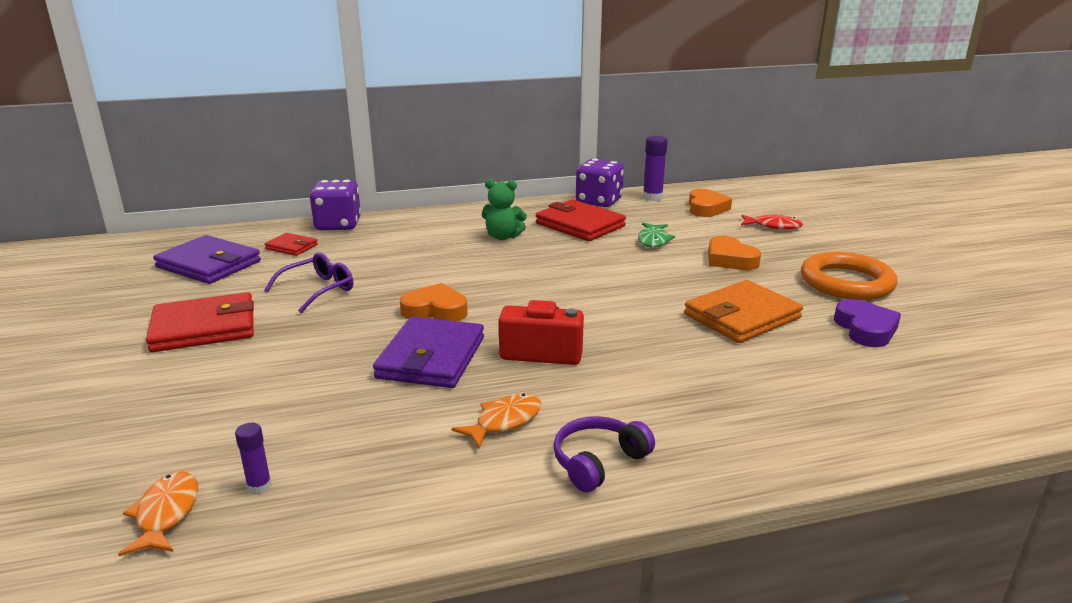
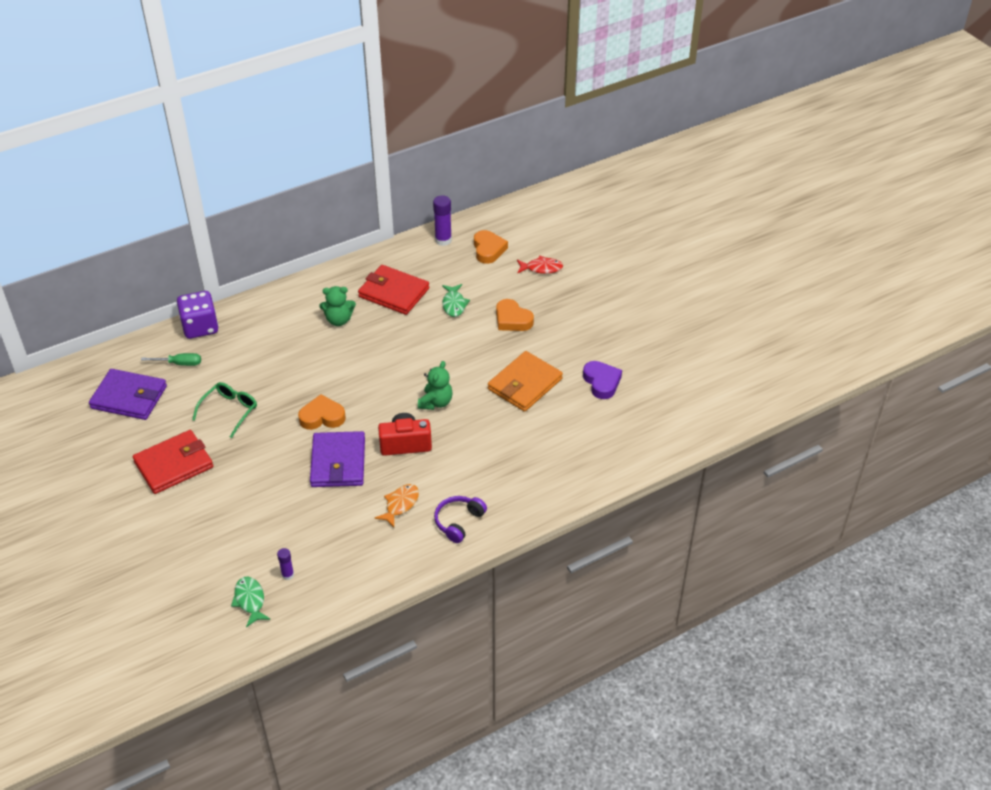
camera: 15 degrees left, 20 degrees up
orange fish [118,471,198,556] -> green fish [231,577,271,627]
purple glasses [264,252,353,313] -> green glasses [192,382,257,438]
red wallet [265,233,318,256] -> green screwdriver [141,353,201,366]
purple dice [576,158,624,207] -> none
orange ring [801,252,898,300] -> none
none -> green teddy bear [418,361,453,410]

